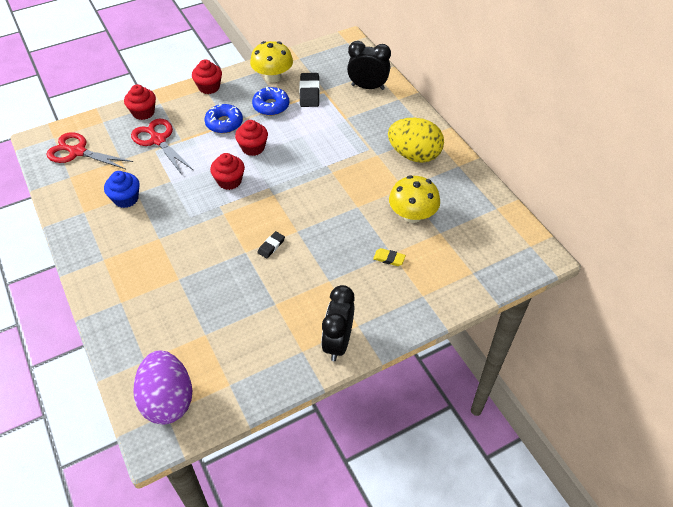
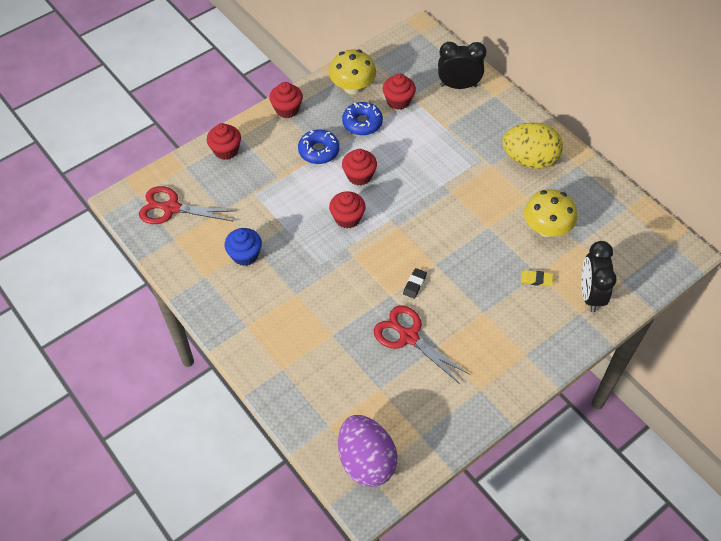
camera: 10 degrees left, 5 degrees up
red scissors [131,118,193,175] -> red scissors moved to [374,306,470,385]
black eraser [299,73,320,107] -> red cupcake [383,74,416,110]
black clock [321,285,355,361] -> black clock moved to [581,241,617,312]

